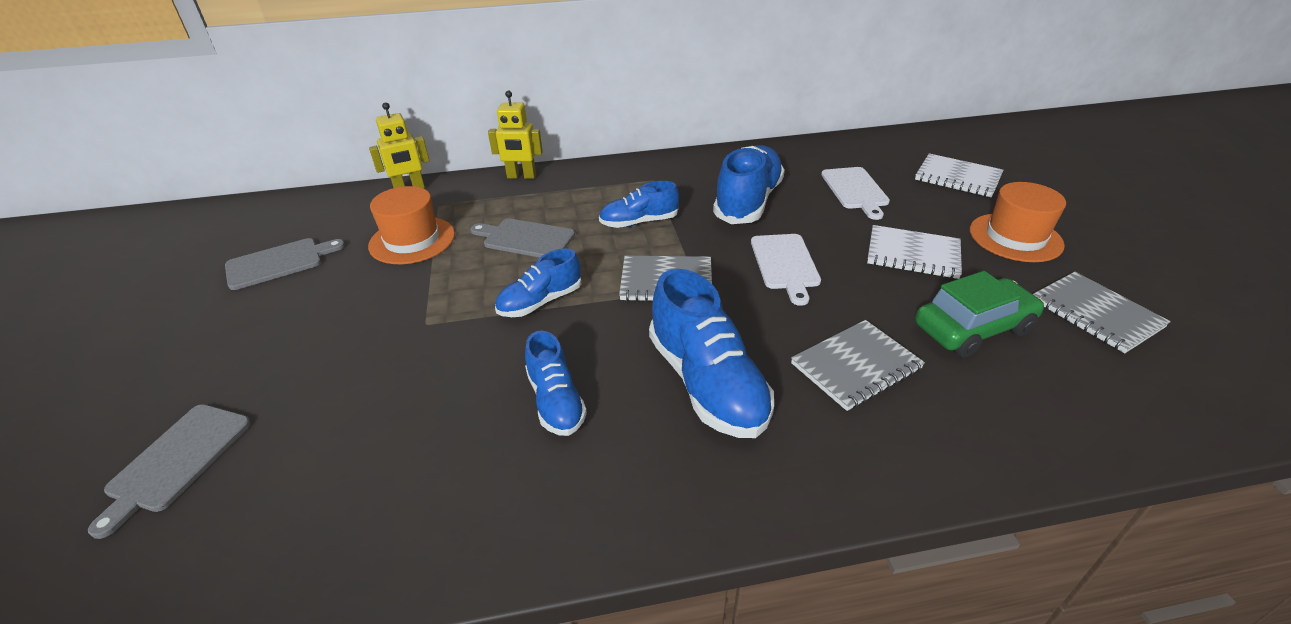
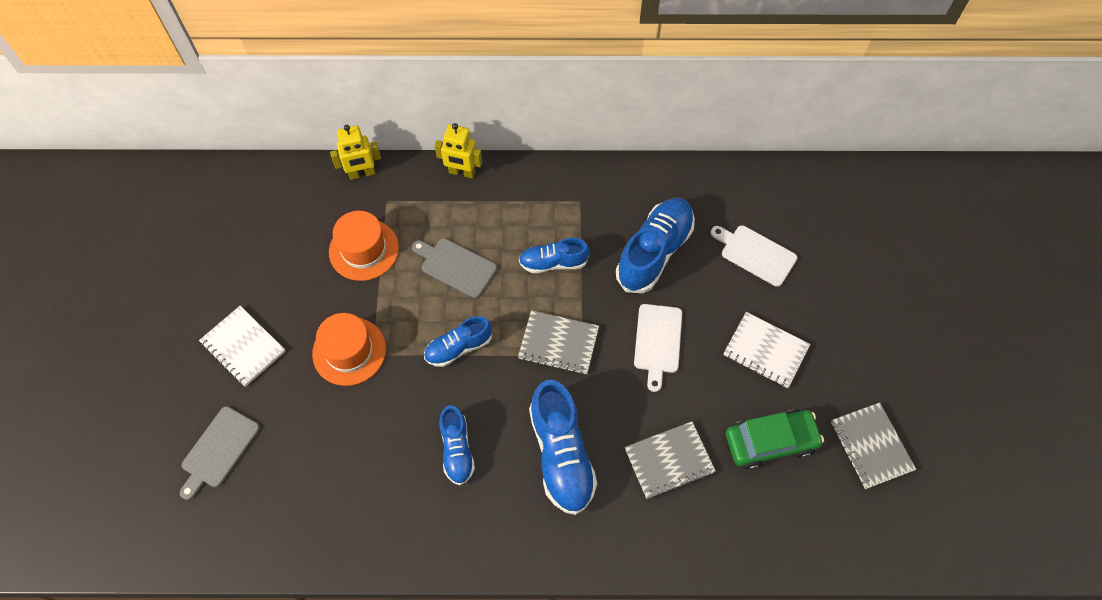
camera: 10 degrees right, 25 degrees up
grey cutting board [225,238,345,290] -> none
white cutting board [821,167,890,220] -> white cutting board turned 120 degrees clockwise [711,225,797,287]
white notebook [915,153,1003,197] -> white notebook moved to [199,306,286,387]
orange hat [970,182,1066,262] -> orange hat moved to [312,313,386,386]

